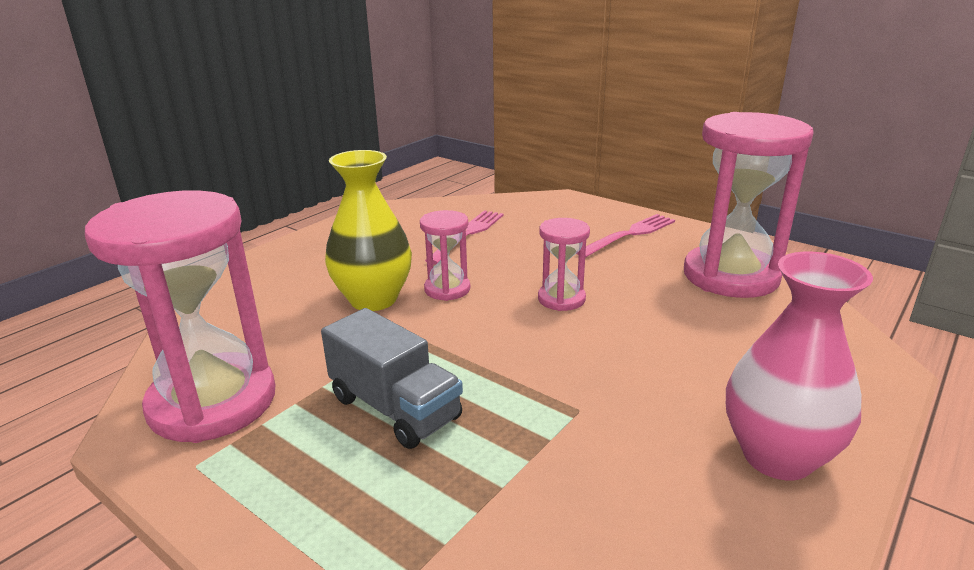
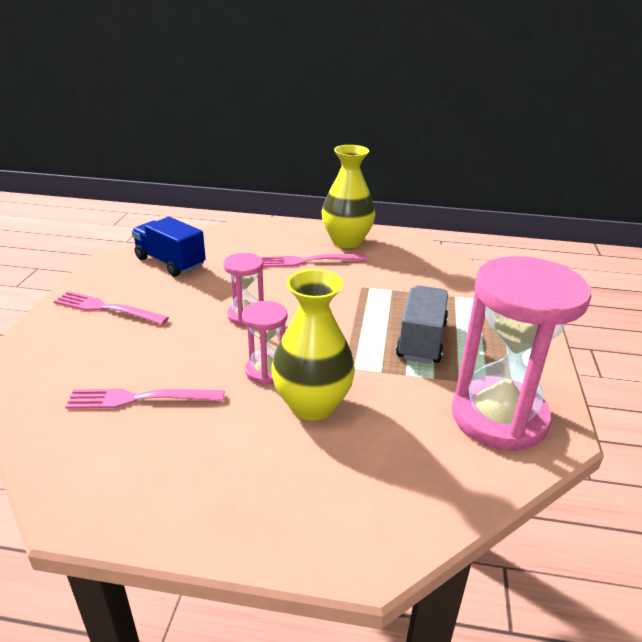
camera: 120 degrees left, 5 degrees up
pink hourglass [684,112,814,298] -> blue truck [132,217,206,277]
pink vase [726,252,873,480] -> yellow vase [322,145,375,248]
none -> pink fork [261,254,367,267]

